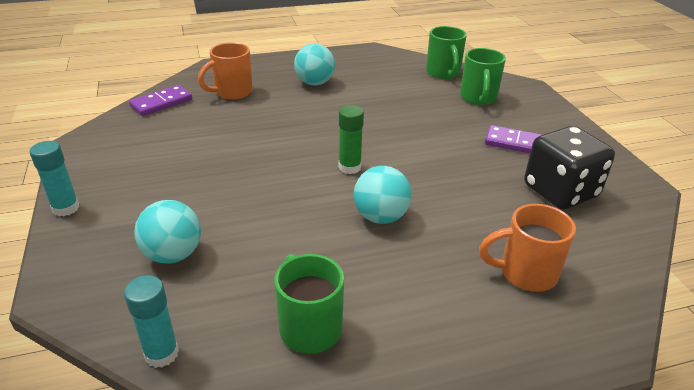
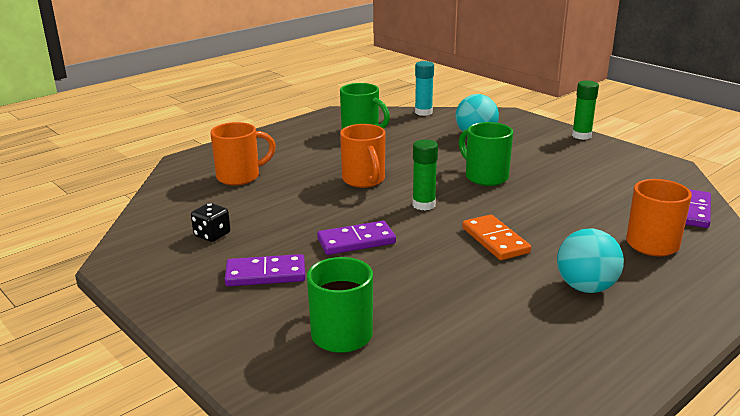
camera: 155 degrees right, 10 degrees down
turquoise glue stick [30,141,79,216] -> green glue stick [572,80,599,140]
turquoise ball [354,166,412,224] -> orange mug [340,124,385,188]
green mug [426,26,467,79] -> green mug moved to [459,122,513,186]
black dice [524,126,615,210] -> black dice [191,203,230,242], size x0.47
none -> purple domino [317,221,396,255]
none -> orange domino [462,214,531,260]

